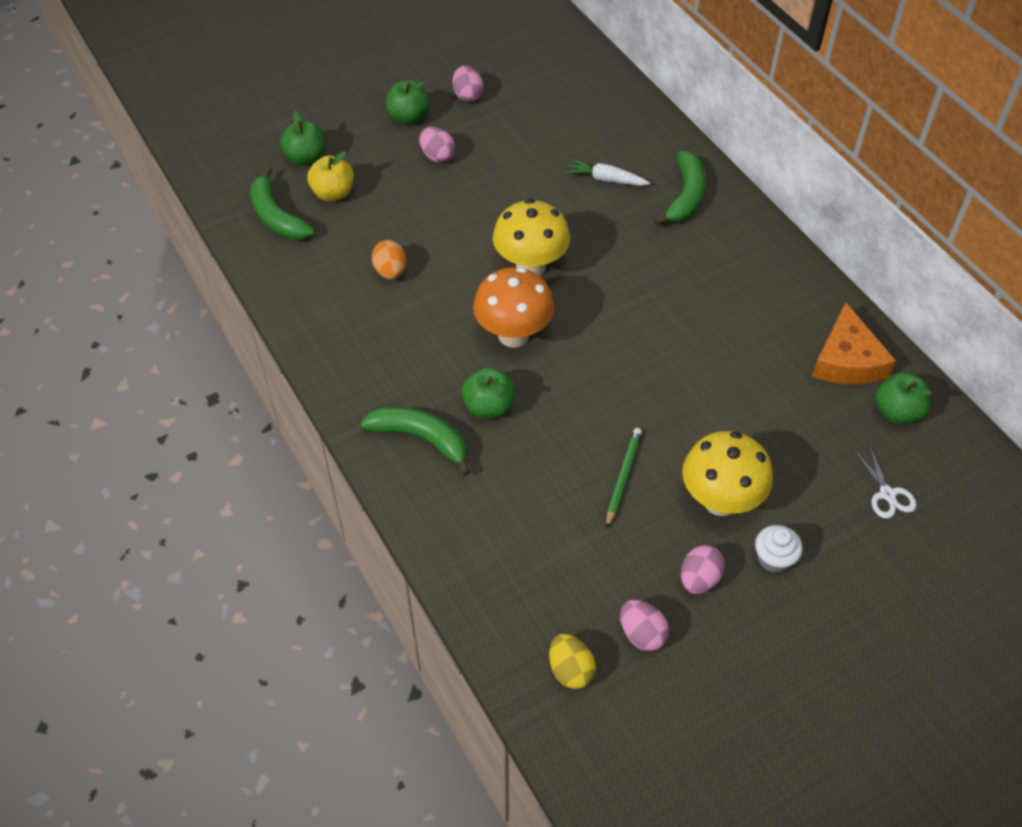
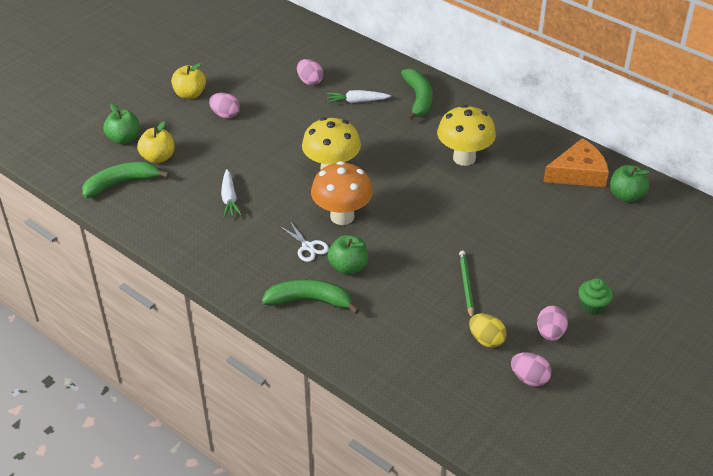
camera: 20 degrees left, 10 degrees down
green banana [251,166,315,240] -> green banana turned 120 degrees clockwise [82,162,169,198]
orange egg [372,240,406,280] -> white carrot [221,169,242,218]
green apple [386,80,430,125] -> yellow apple [171,63,206,99]
pink egg [452,66,483,102] -> pink egg moved to [297,59,323,86]
yellow egg [549,634,596,689] -> yellow egg moved to [469,313,507,348]
yellow mushroom [682,431,773,516] -> yellow mushroom moved to [437,105,496,166]
white cupcake [755,525,803,573] -> green cupcake [578,278,613,315]
orange cheese [812,302,896,384] -> orange cheese turned 90 degrees counterclockwise [543,138,609,187]
white scissors [854,446,917,519] -> white scissors moved to [279,220,329,262]

